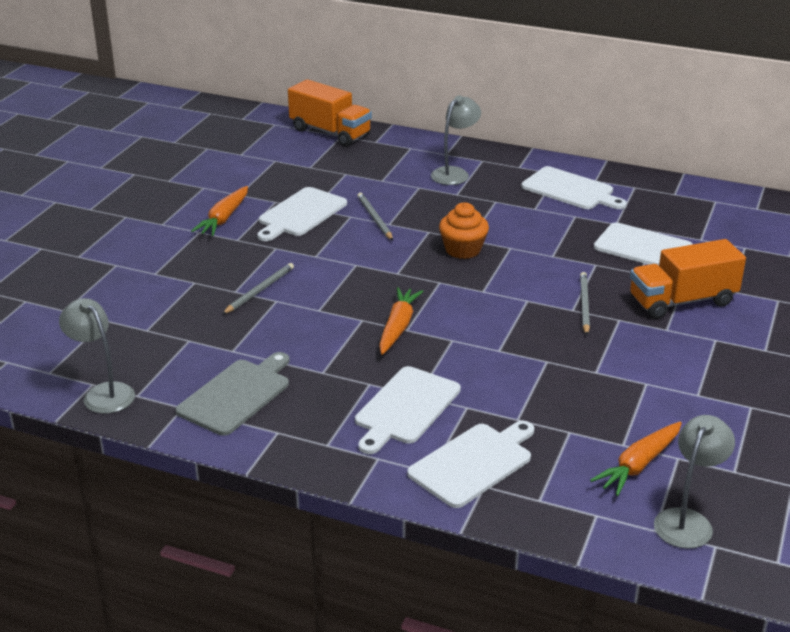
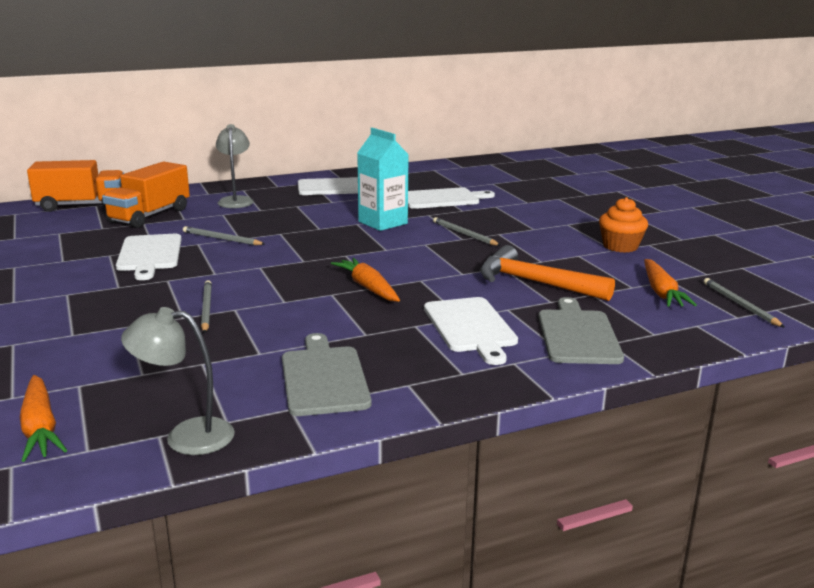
camera: 45 degrees left, 10 degrees down
orange carrot [191,186,248,236] -> orange carrot moved to [20,375,67,462]
white cutting board [407,421,534,508] -> grey cutting board [538,297,624,364]
orange cupcake [439,202,489,259] -> orange cupcake moved to [599,197,648,253]
orange truck [630,239,746,319] -> orange truck moved to [102,161,190,228]
grey lamp [654,415,735,549] -> grey pencil [704,278,785,328]
none -> turquoise carton [357,128,409,231]
none -> orange hammer [480,245,615,301]

